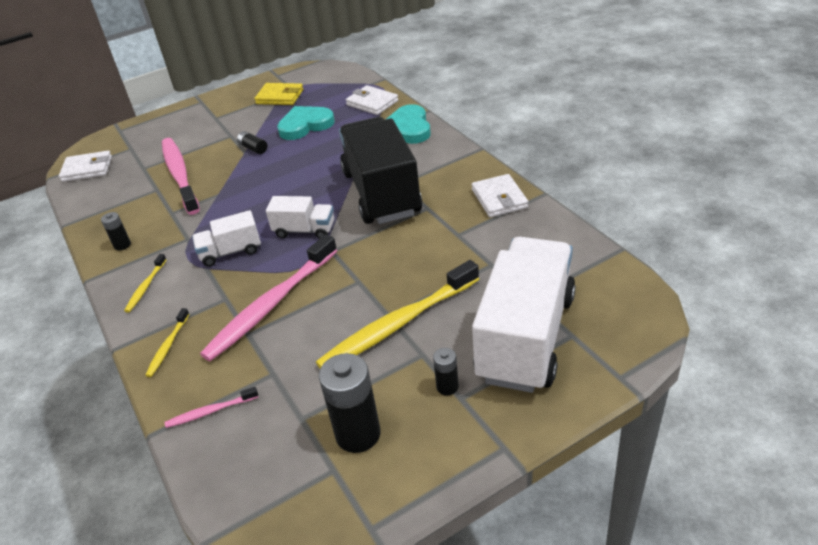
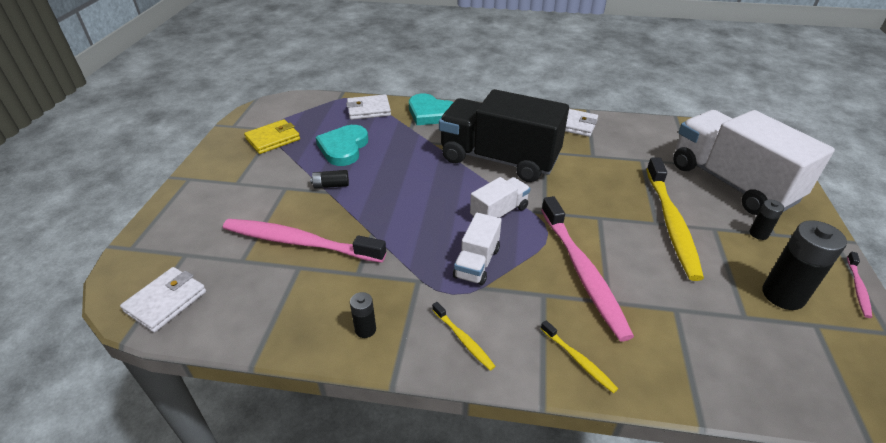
camera: 55 degrees left, 0 degrees up
pink toothbrush [165,387,258,428] -> pink toothbrush moved to [847,252,872,318]

